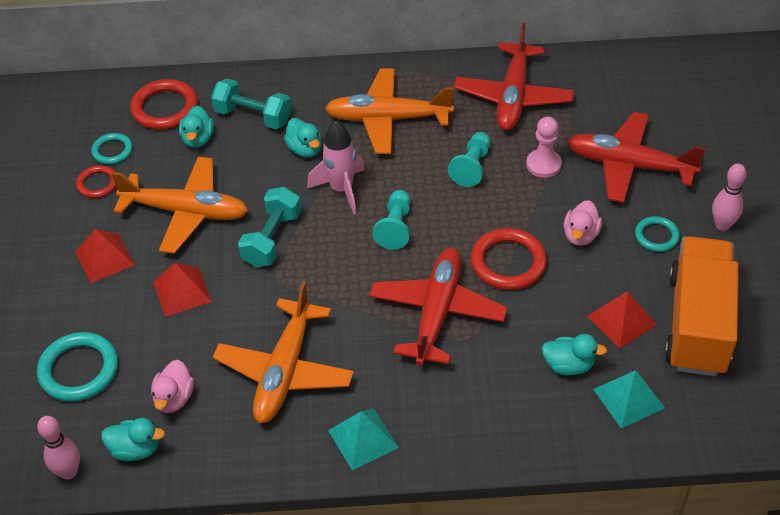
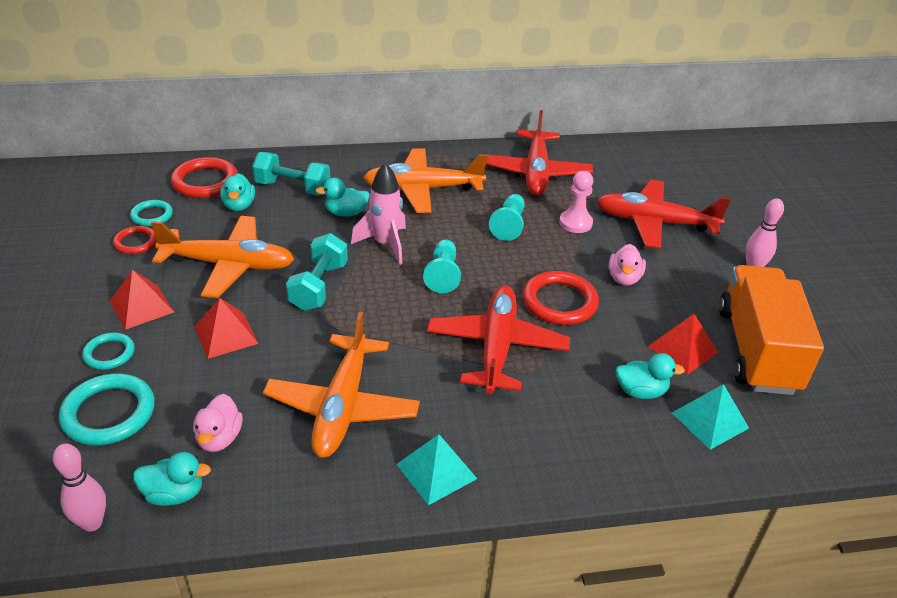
camera: 10 degrees left, 10 degrees down
turquoise duck [284,118,322,157] -> turquoise duck turned 120 degrees clockwise [315,178,370,217]
turquoise ring [635,216,680,252] -> turquoise ring moved to [82,333,135,370]

